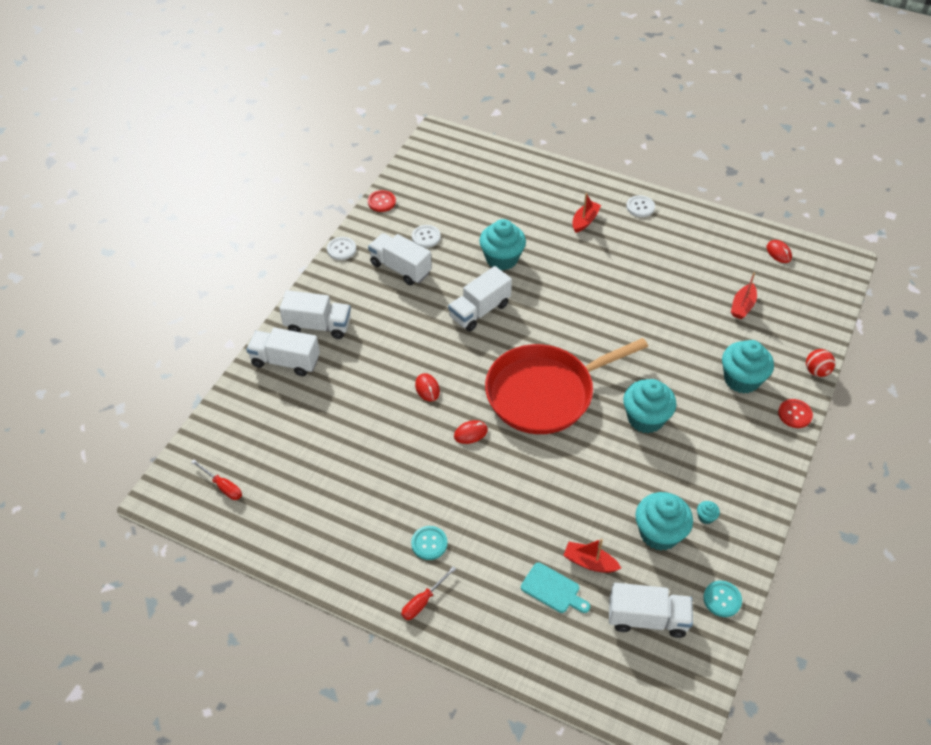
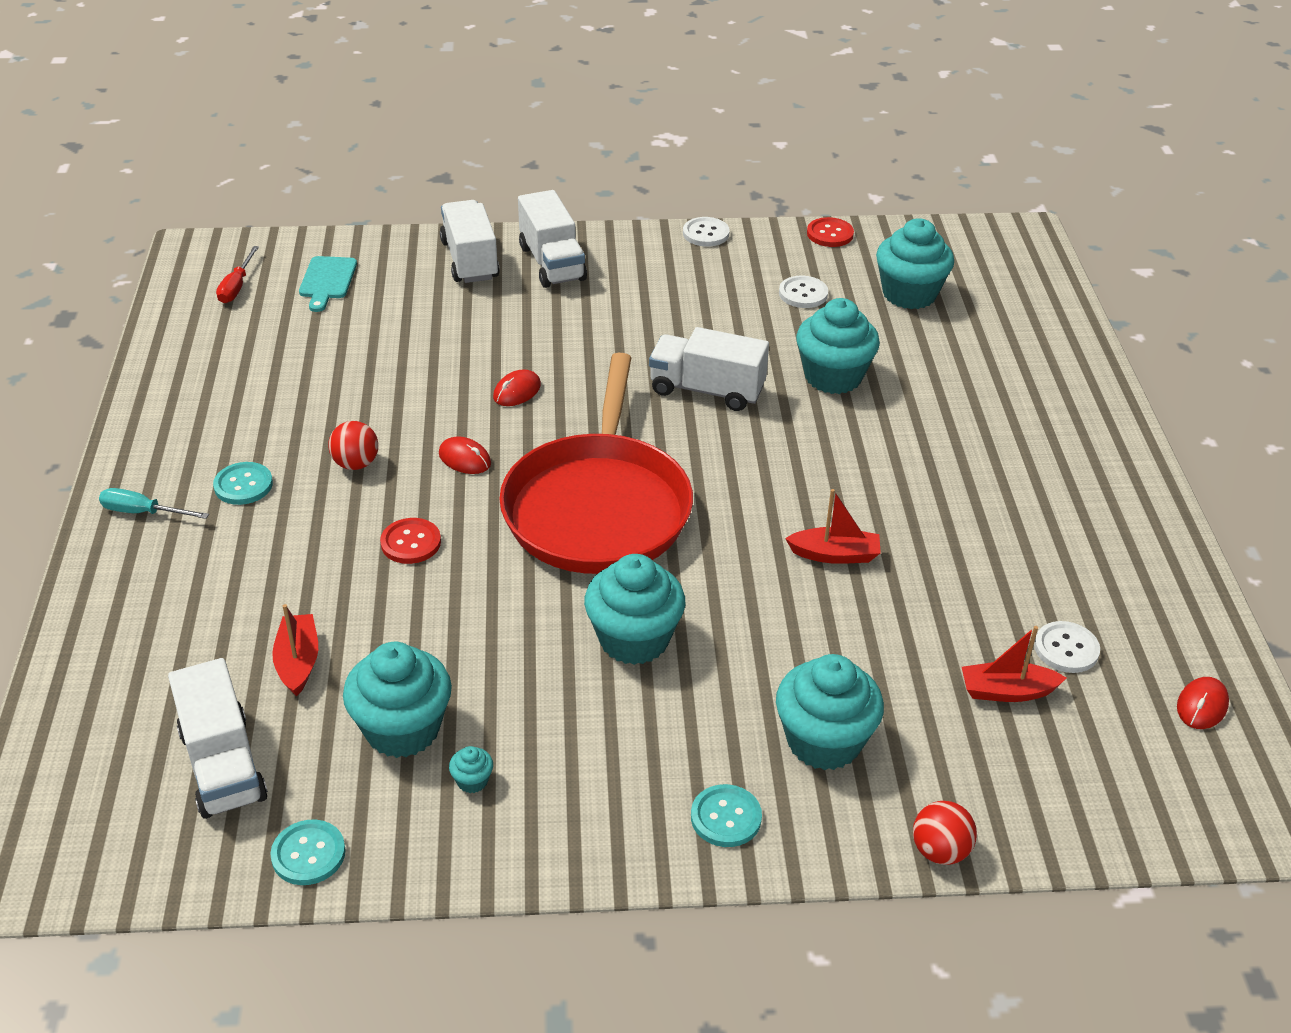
camera: 60 degrees right, 10 degrees down
white truck [368,233,432,285] -> none
red screwdriver [401,566,456,620] -> turquoise screwdriver [99,488,209,519]
red pan [485,338,648,434] -> red pan turned 120 degrees counterclockwise [499,353,693,574]
turquoise cutting board [521,563,590,613] -> turquoise cutting board moved to [299,256,357,312]
red boat [572,193,601,233] -> red boat moved to [785,489,881,564]
white button [626,195,655,217] -> white button moved to [1034,621,1100,673]
red button [778,399,813,428] -> red button moved to [380,518,441,564]
none -> red ball [328,421,378,470]
none -> turquoise button [691,784,762,847]
none -> turquoise cupcake [876,218,954,309]

